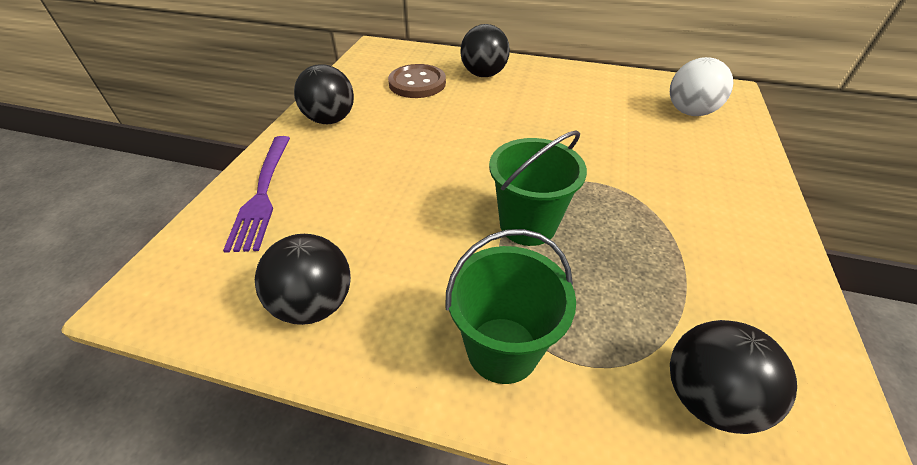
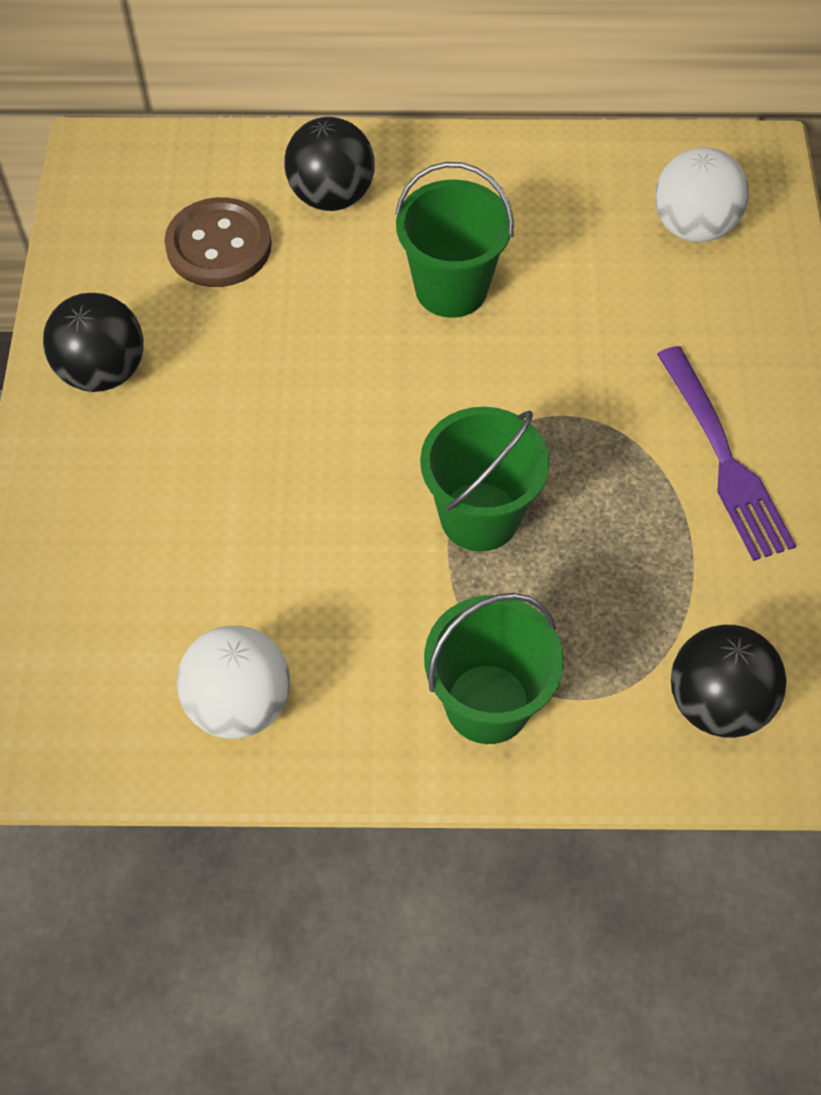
camera: 15 degrees left, 15 degrees up
purple fork [223,136,290,253] -> purple fork moved to [657,346,796,561]
black ball [255,234,351,325] -> white ball [176,626,290,739]
none -> green bucket [395,162,514,318]

